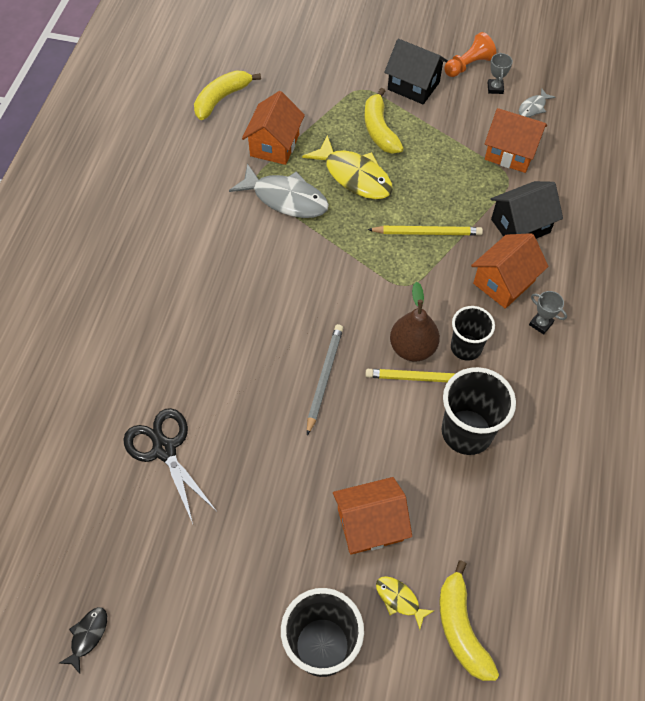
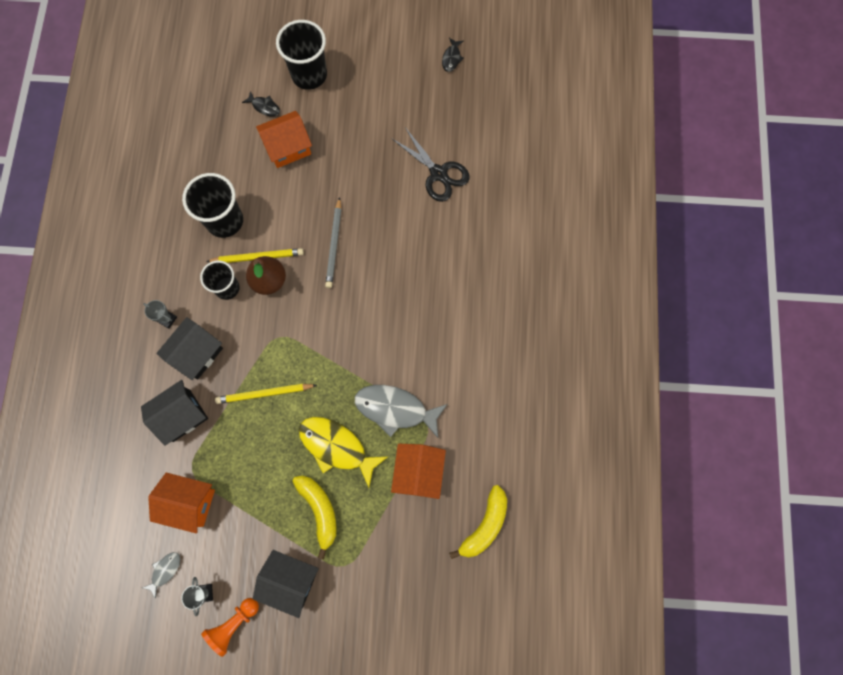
camera: 170 degrees right, 15 degrees up
yellow fish [376,576,434,629] -> black fish [242,91,280,117]
yellow banana [440,560,499,681] -> none
orange house [471,233,548,309] -> black house [156,317,223,380]

